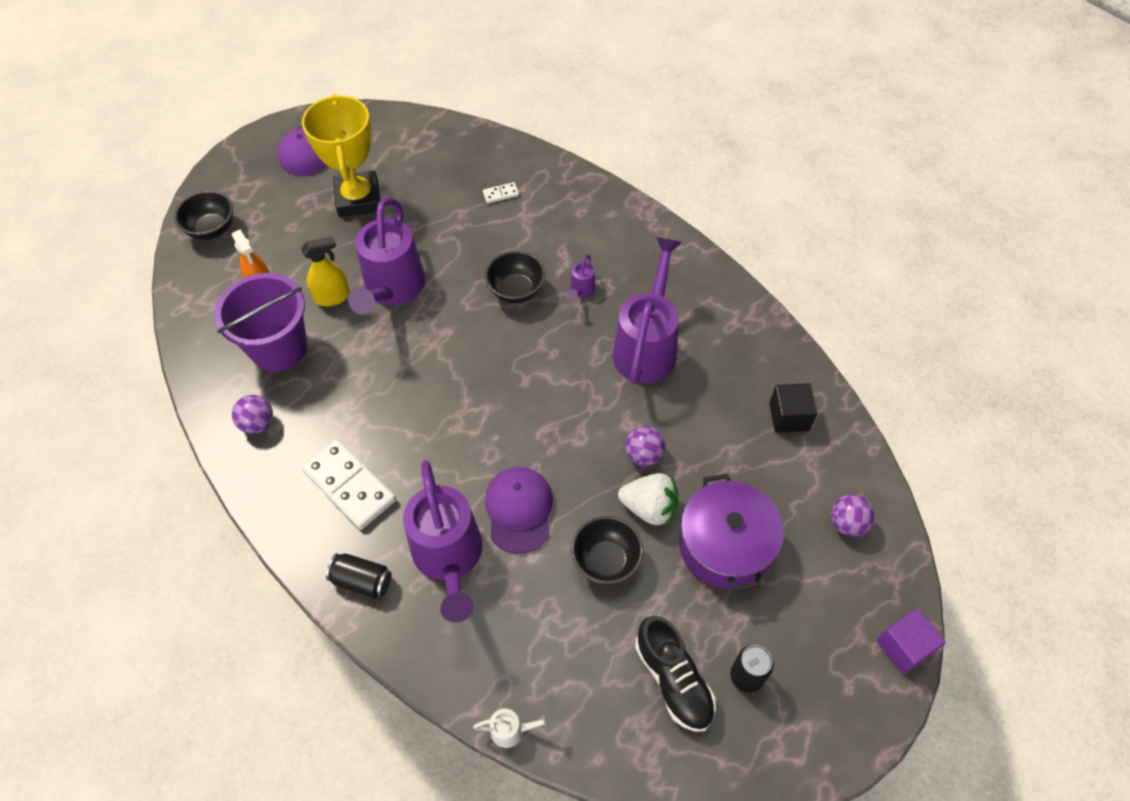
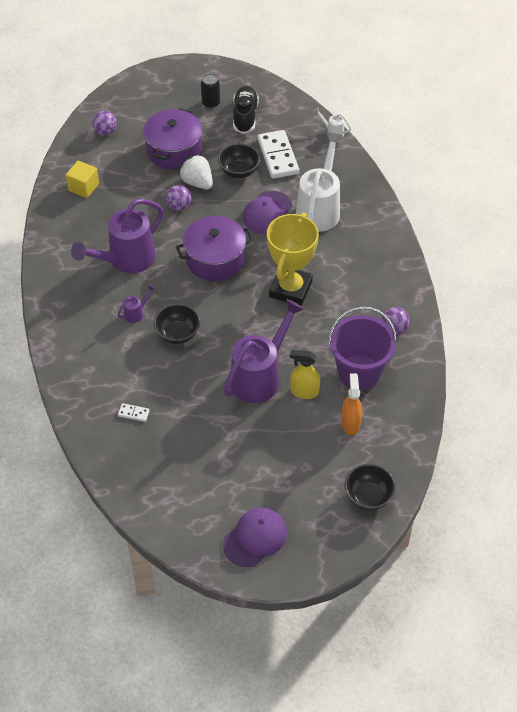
camera: 150 degrees left, 5 degrees down
yellow trophy [302,94,380,217] -> yellow trophy moved to [267,212,319,306]
white domino [302,439,396,530] -> white domino moved to [257,130,299,179]
black can [326,553,391,598] -> none
purple watering can [403,461,483,623] -> white watering can [296,132,343,232]
black cube [769,383,817,433] -> yellow cube [65,161,99,198]
purple cube [876,609,946,674] -> none
none -> purple pot [176,216,254,281]

